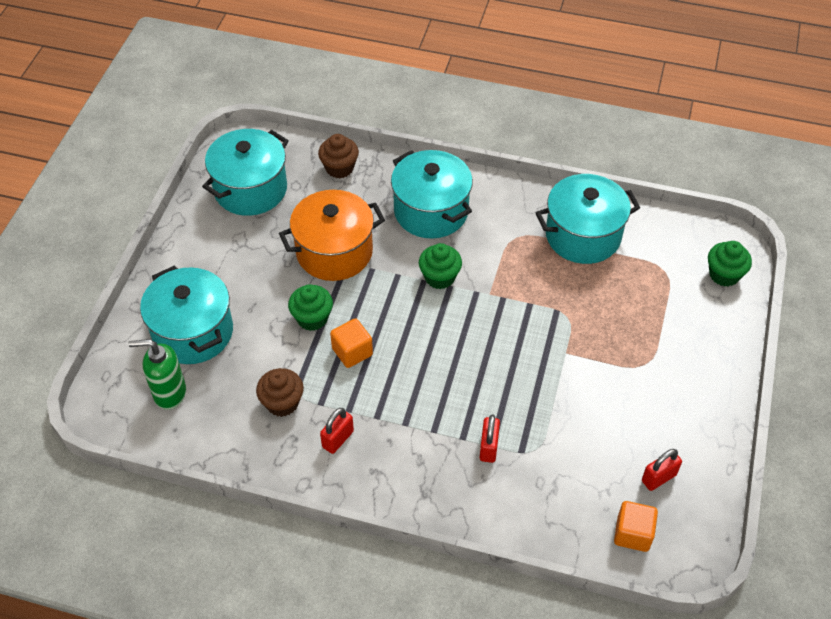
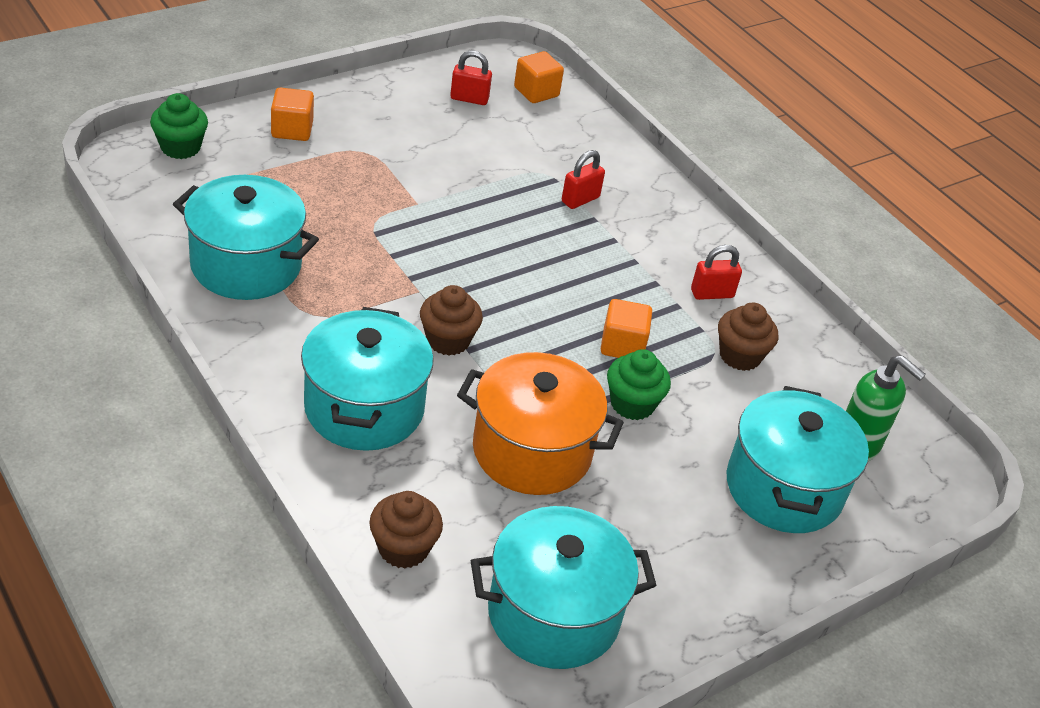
camera: 145 degrees left, 10 degrees down
green cupcake [419,243,462,289] -> brown cupcake [420,285,483,355]
none -> orange cube [271,87,314,141]

